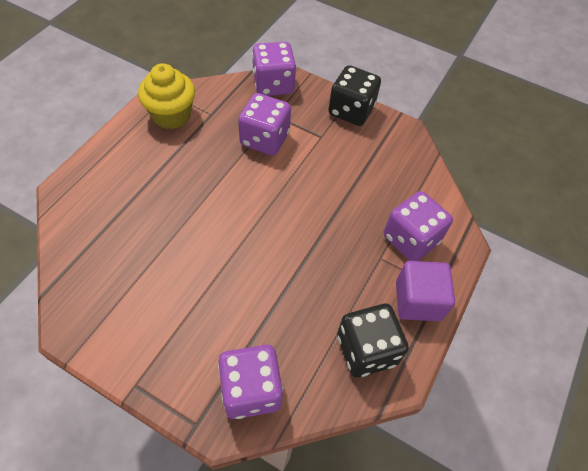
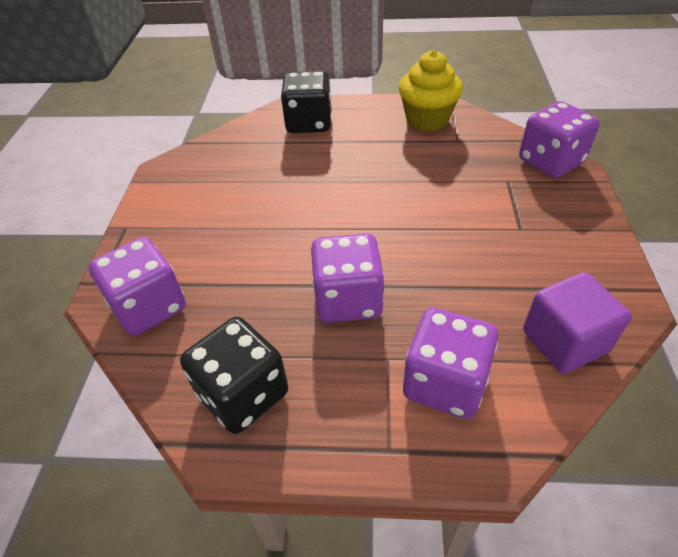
camera: 70 degrees right, 10 degrees down
purple dice [238,93,291,156] -> purple dice moved to [311,233,385,323]
black dice [328,65,381,126] -> black dice moved to [281,71,332,133]
purple cube [396,261,455,321] -> purple cube moved to [523,272,632,374]

